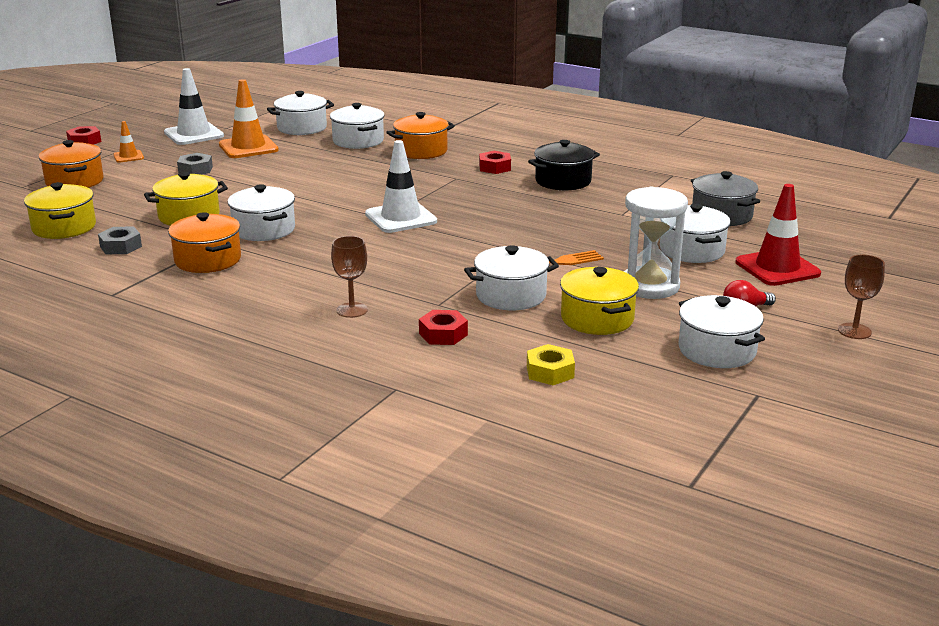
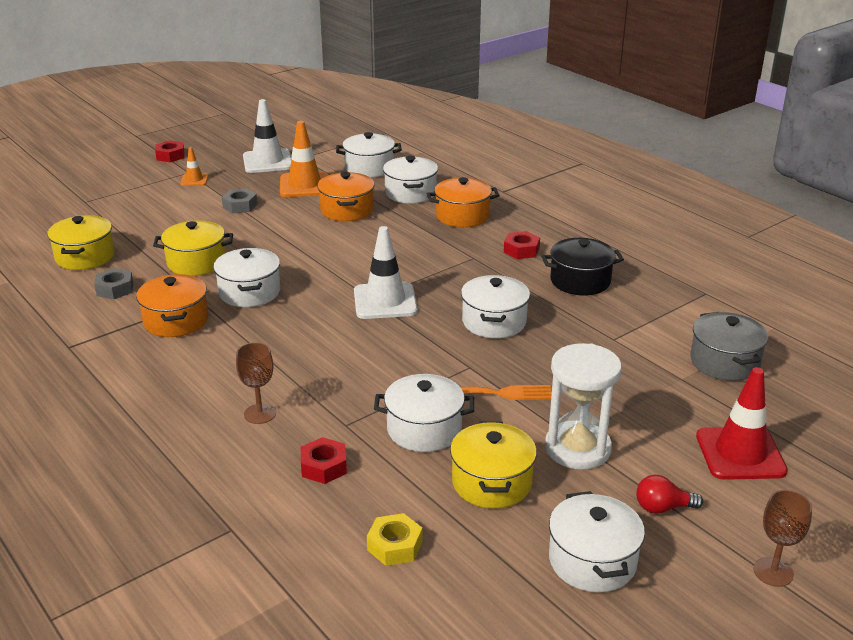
camera: 20 degrees right, 5 degrees up
orange pot [39,140,104,188] -> orange pot moved to [317,172,375,221]
white pot [660,204,731,263] -> white pot moved to [461,275,530,338]

